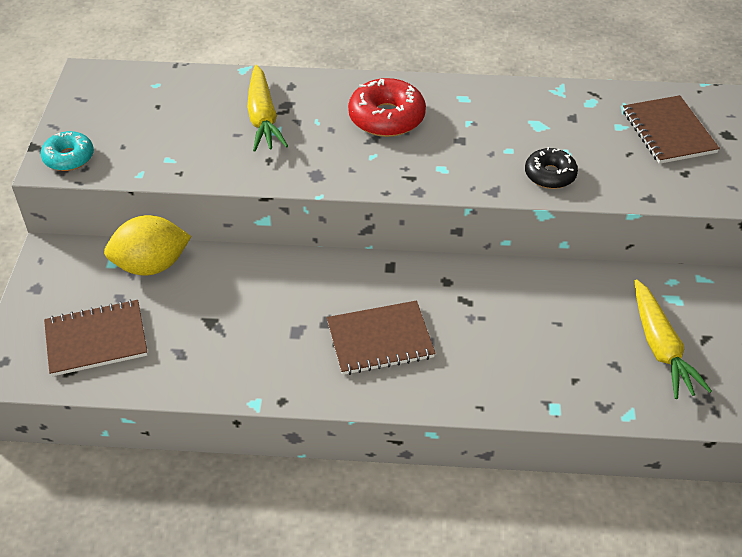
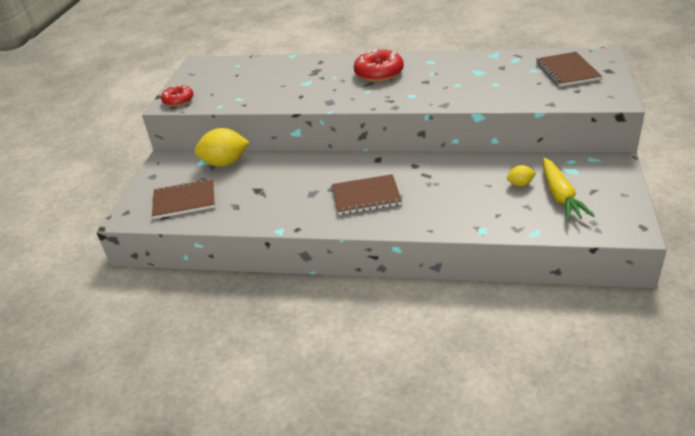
camera: 10 degrees right, 10 degrees down
turquoise donut [41,131,94,171] -> red donut [161,85,194,107]
yellow carrot [247,65,288,152] -> none
black donut [525,147,578,189] -> none
none -> yellow lemon [507,165,536,186]

